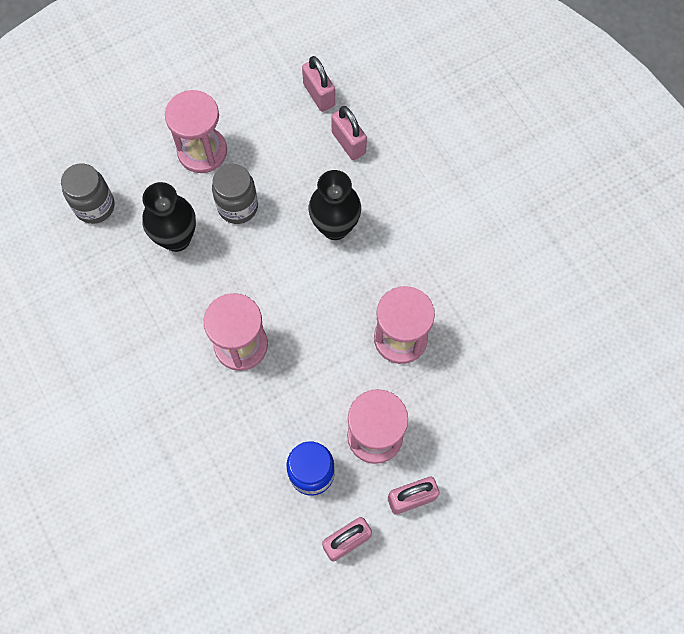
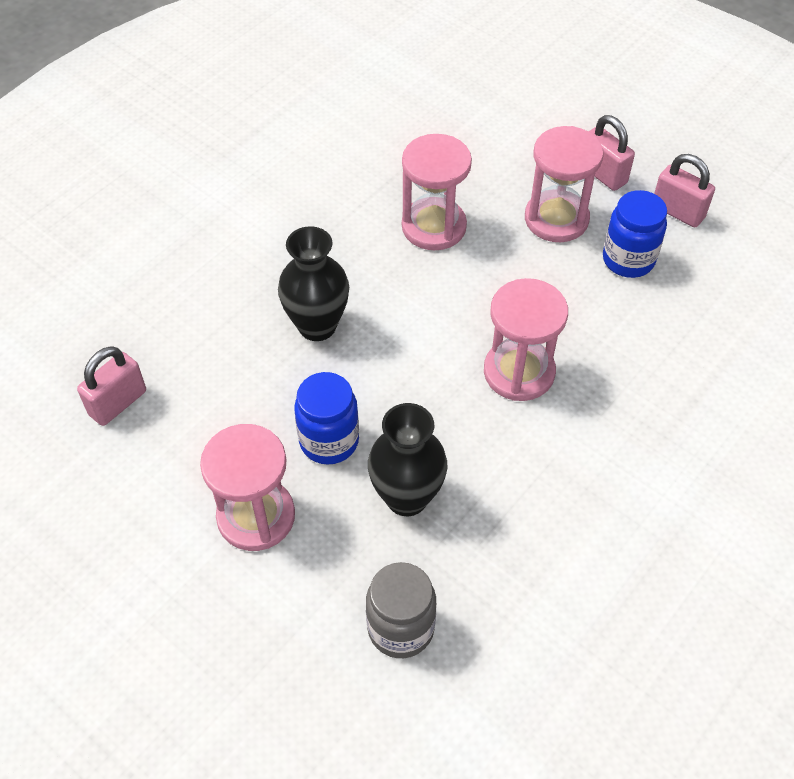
camera: 110 degrees left, 15 degrees down
grey jar [212,164,258,224] -> blue jar [294,372,359,465]
pink padlock [331,106,367,160] -> none

